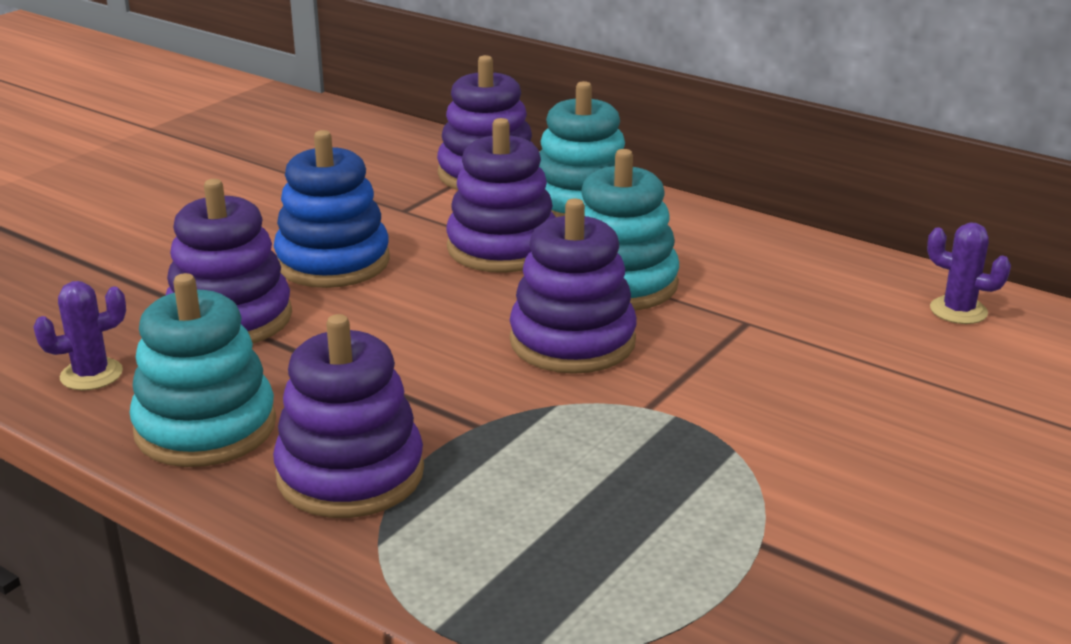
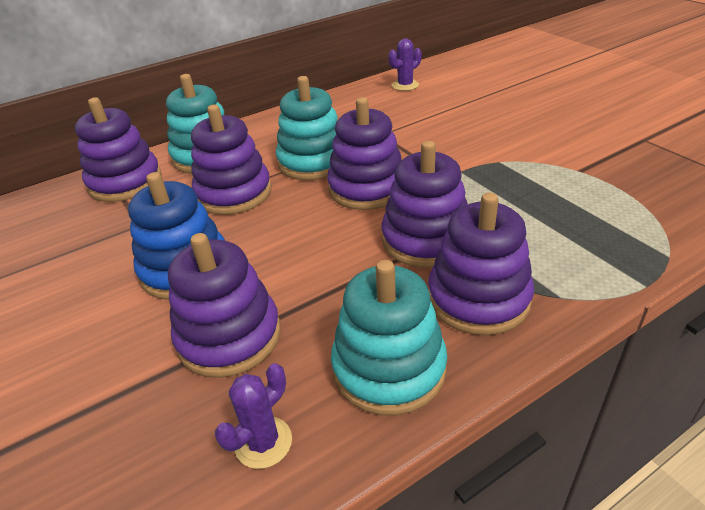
camera: 65 degrees left, 10 degrees up
purple cactus [33,281,126,391] -> purple cactus turned 45 degrees clockwise [215,363,292,469]
none -> purple stacking toy [381,141,468,268]

